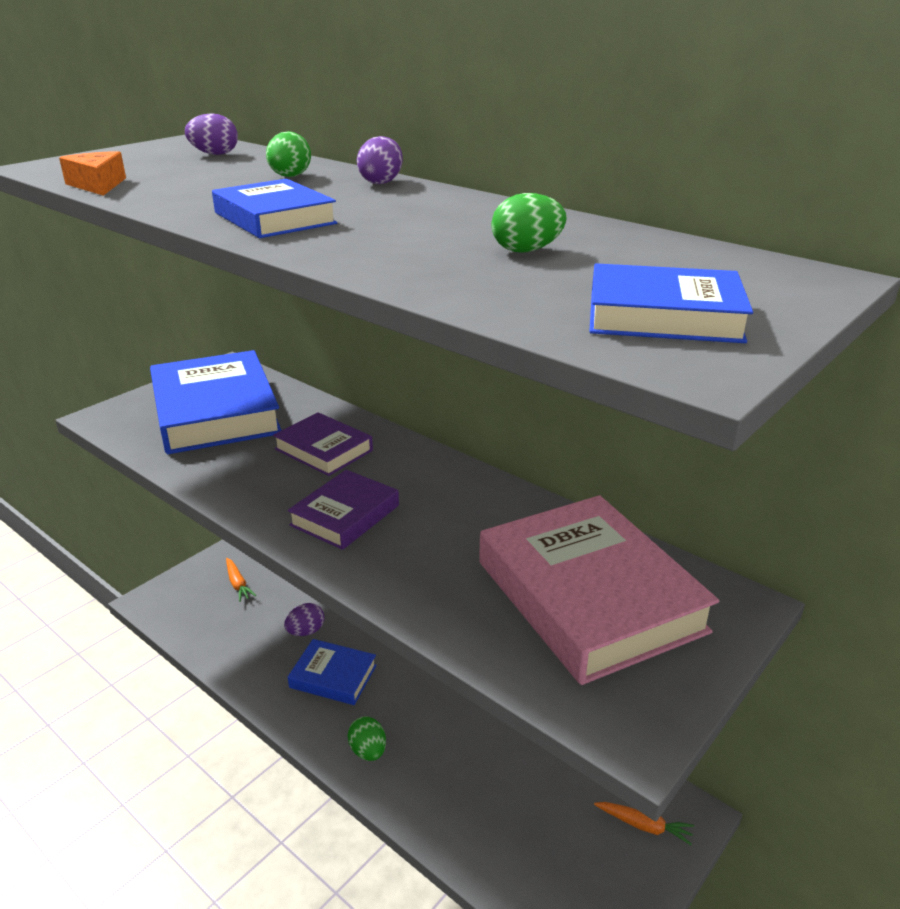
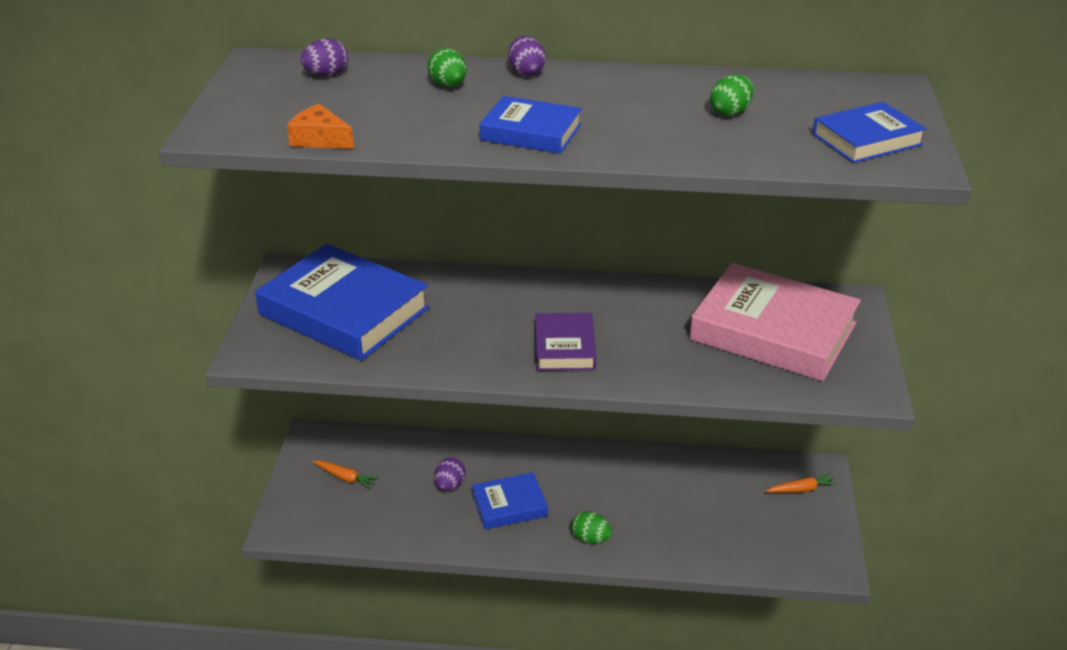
camera: 35 degrees left, 5 degrees up
purple book [273,412,373,476] -> none

